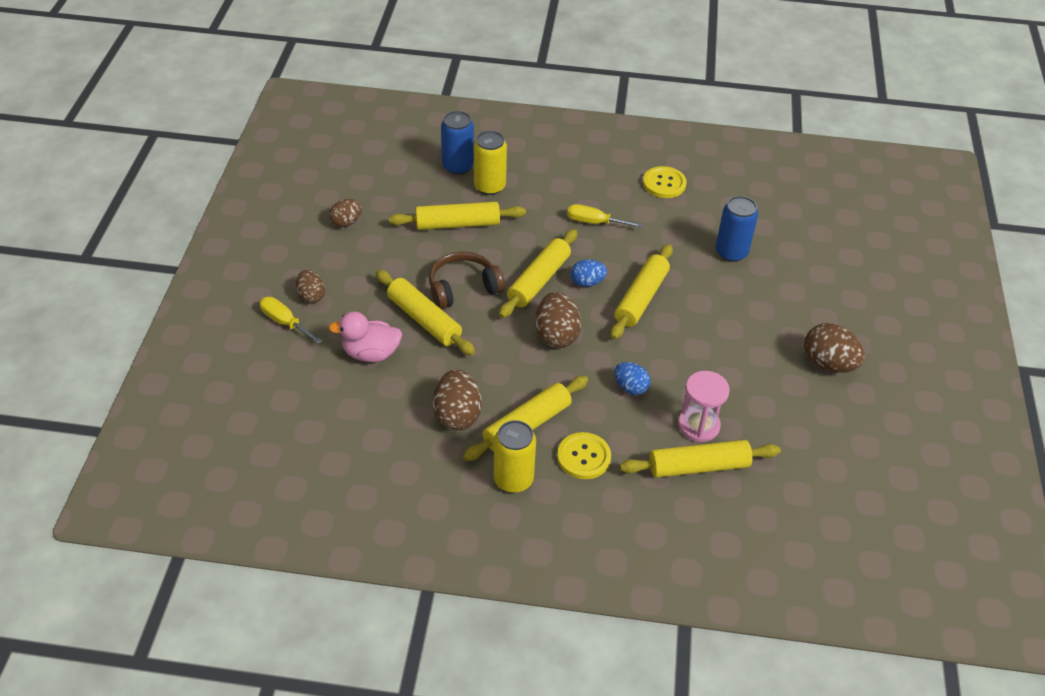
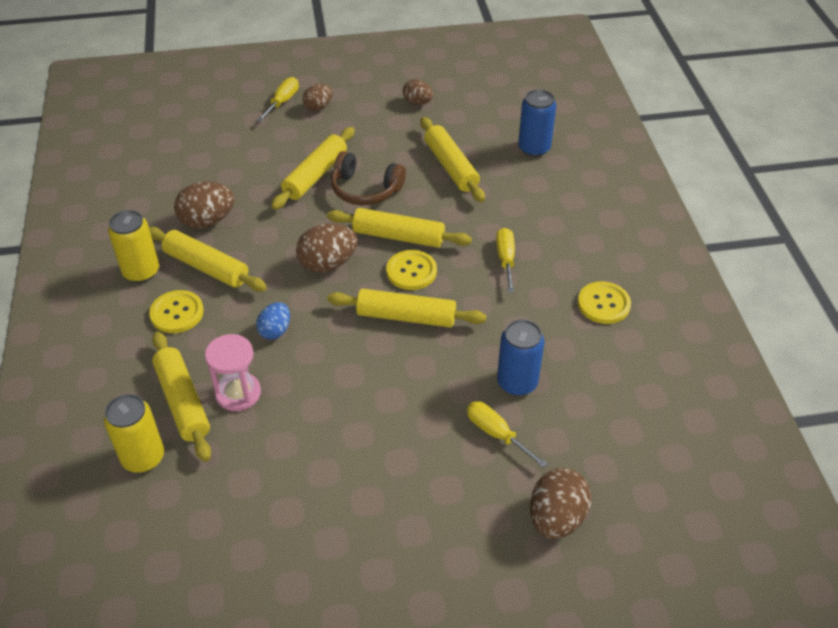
camera: 75 degrees right, 0 degrees up
pink duck [329,311,402,362] -> none
brown headphones [429,252,505,310] -> brown headphones turned 150 degrees clockwise [331,151,406,205]
yellow can [474,131,507,195] -> yellow can moved to [104,394,164,473]
blue egg [571,259,607,287] -> yellow button [386,250,437,290]
brown egg [804,323,865,373] -> brown egg moved to [530,468,592,539]
none -> yellow screwdriver [467,401,548,468]

